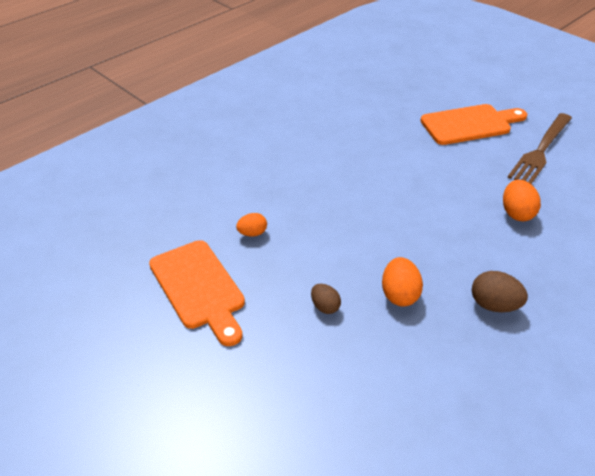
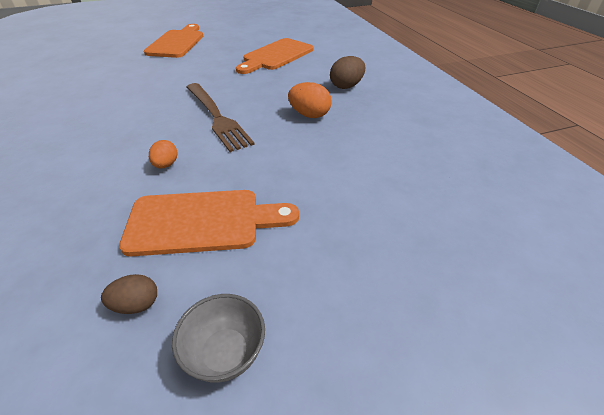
camera: 65 degrees left, 0 degrees up
brown egg [311,284,341,314] -> brown egg moved to [101,274,157,314]
orange egg [503,180,541,221] -> orange cutting board [236,38,313,74]
brown fork [507,113,572,184] -> brown fork moved to [187,83,255,152]
none -> grey bowl [172,294,265,383]

